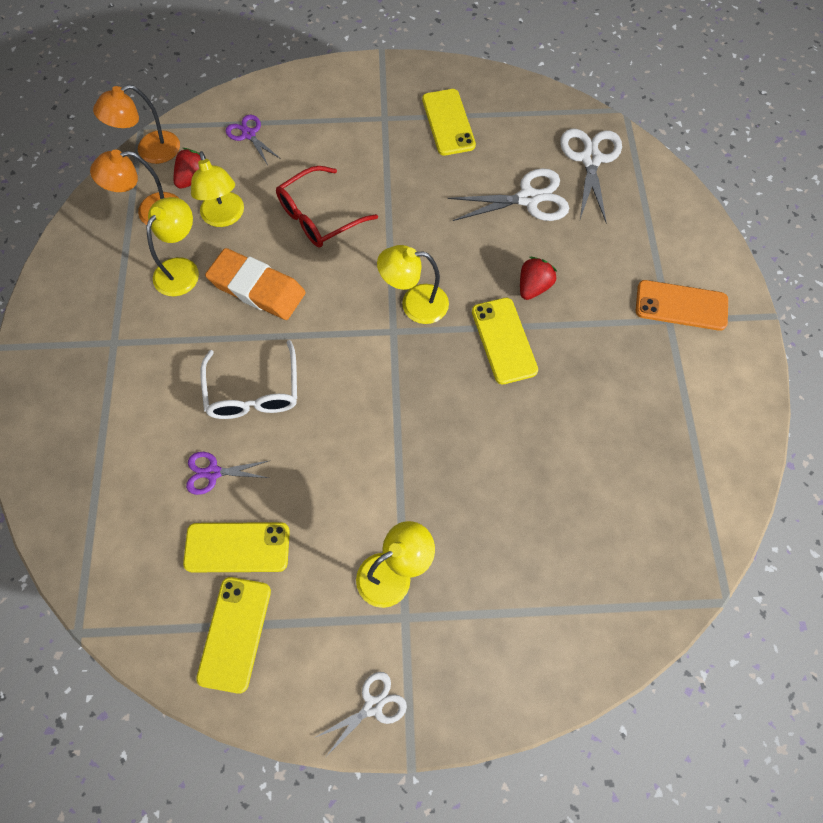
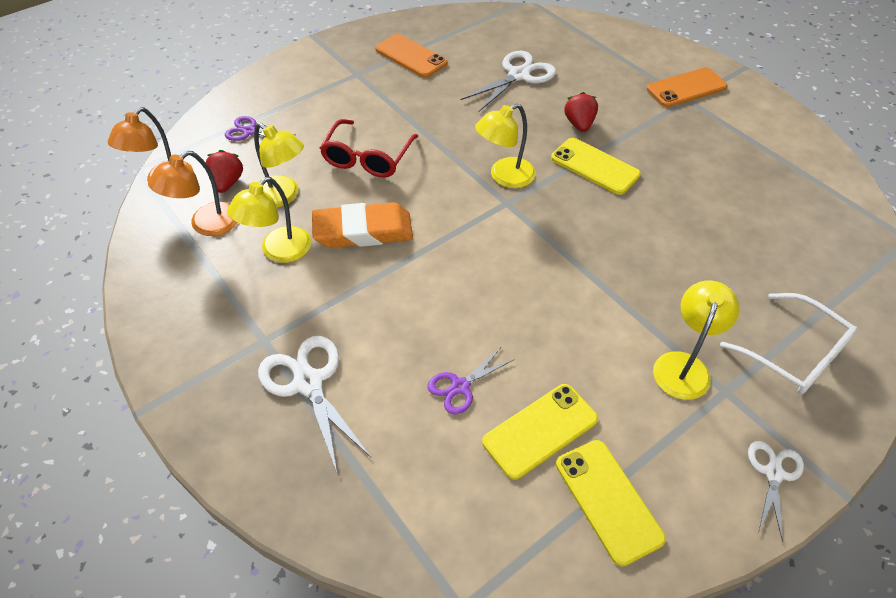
camera: 35 degrees left, 15 degrees down
yellow lamp [147,197,199,296] -> yellow lamp turned 135 degrees counterclockwise [227,177,311,263]
white glasses [201,340,297,419] -> white glasses moved to [720,293,858,394]
yellow phone [422,89,476,155] -> orange phone [375,34,447,78]
white scissors [560,129,622,223] -> white scissors moved to [258,336,371,475]

